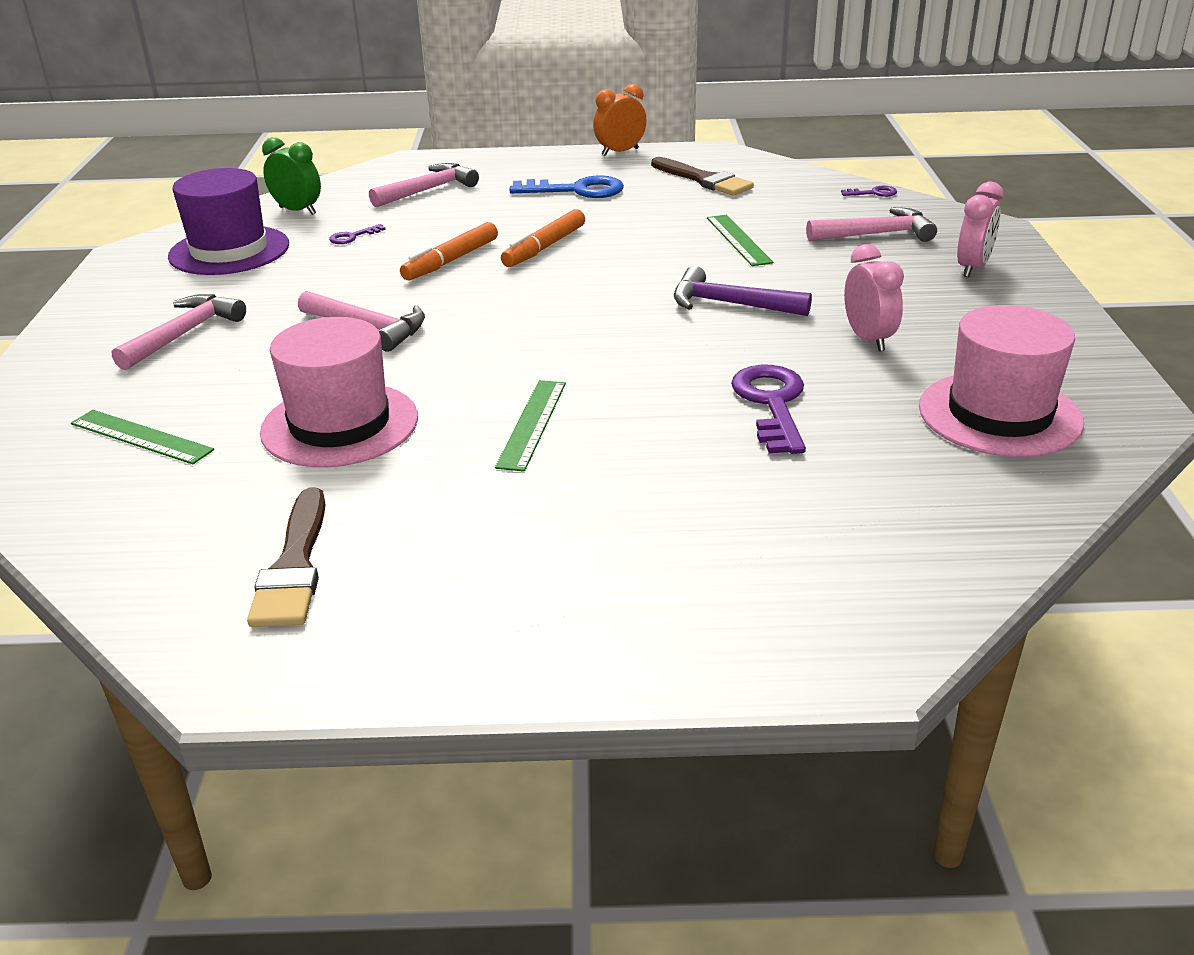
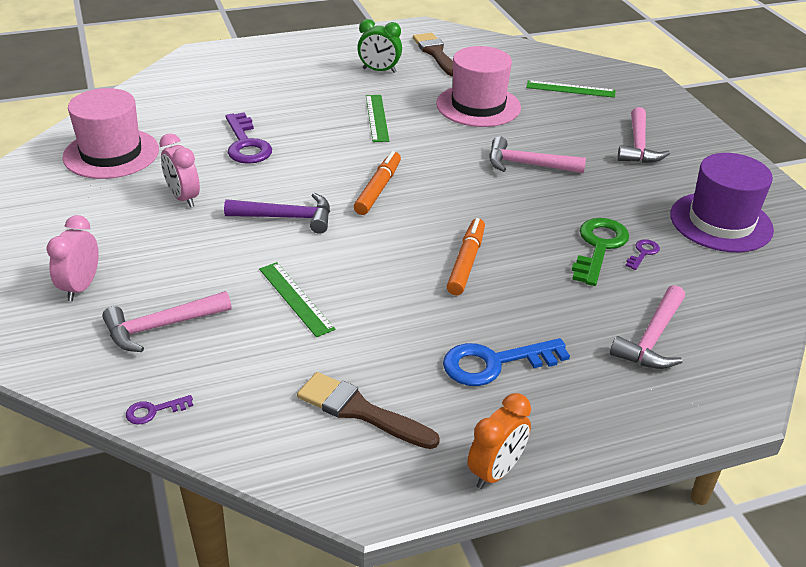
camera: 160 degrees right, 5 degrees up
green clock [262,137,321,215] -> green clock moved to [357,19,402,73]
orange marker [400,222,498,280] -> orange marker moved to [354,151,401,215]
none -> green key [572,218,629,286]

